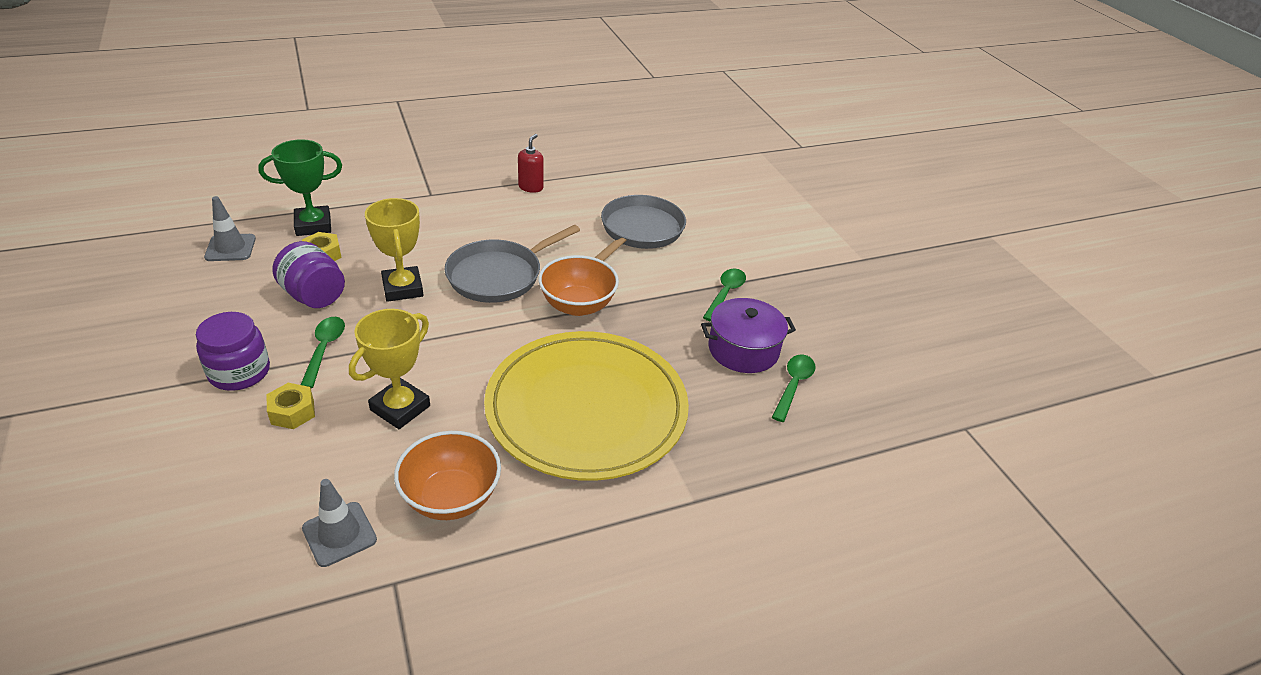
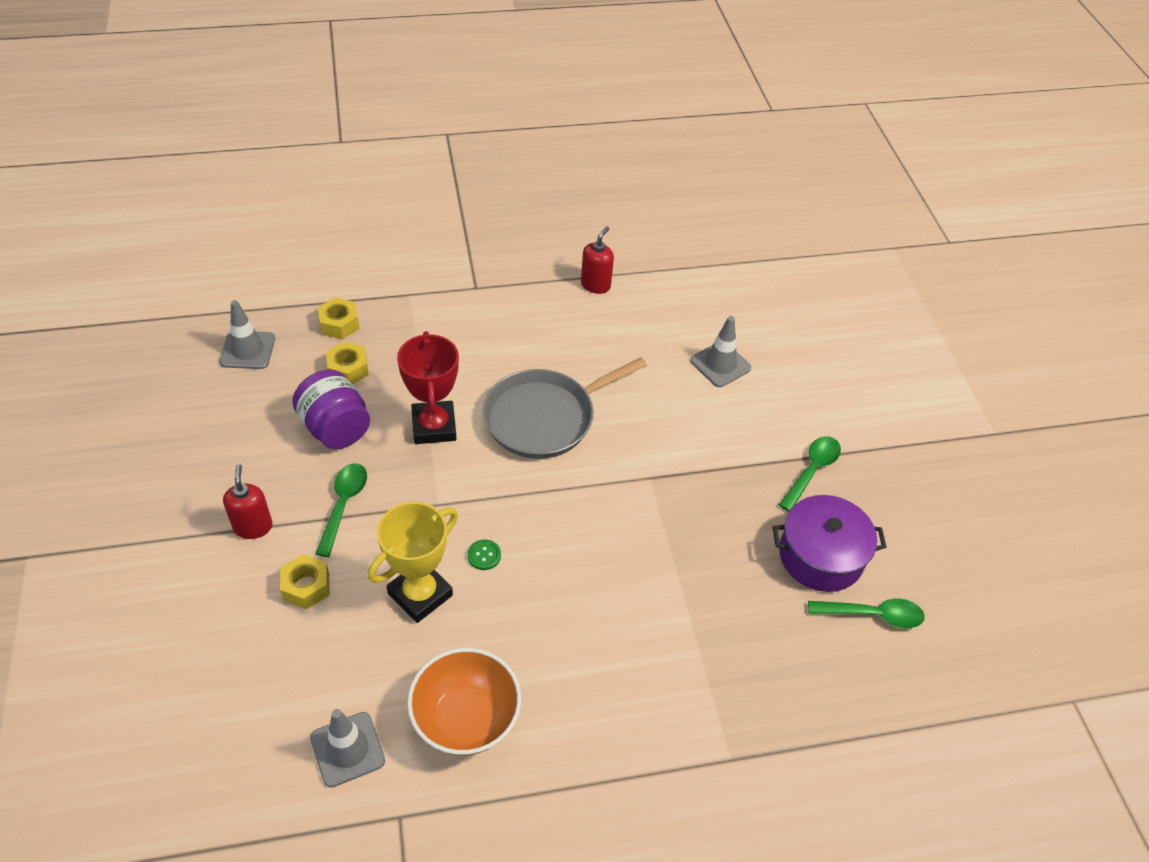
camera: 10 degrees right, 10 degrees up
purple jar [196,312,270,391] -> red soap dispenser [223,464,273,539]
green trophy [258,139,342,236] -> yellow nut [317,297,360,339]
yellow trophy [365,198,423,302] -> red trophy [397,331,459,444]
yellow plate [484,331,689,481] -> none
orange bowl [538,255,619,316] -> none
grey pan [594,195,686,261] -> grey traffic cone [690,316,751,387]
green spoon [772,354,816,422] -> green spoon turned 60 degrees clockwise [808,599,925,628]
none -> green button [467,539,501,570]

